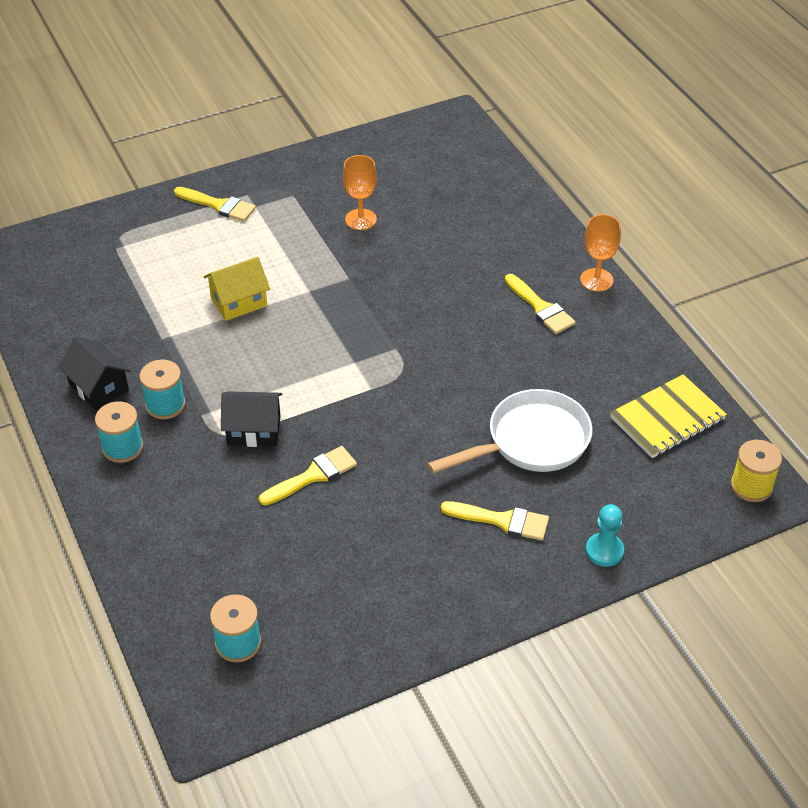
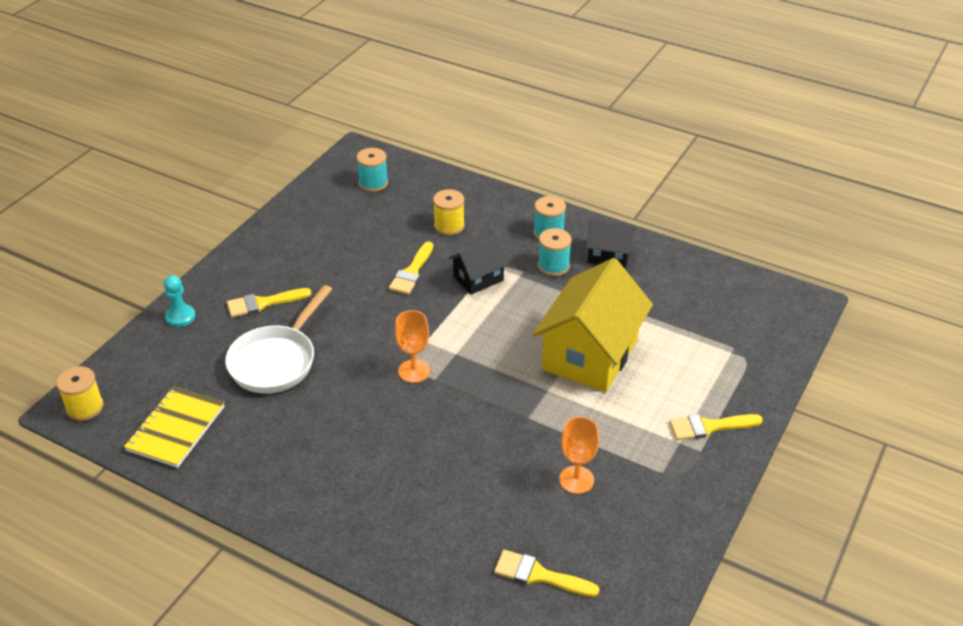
camera: 145 degrees right, 5 degrees down
yellow house [204,257,270,321] -> yellow house [532,258,653,392], size x1.98
yellow brush [505,274,576,334] -> yellow brush moved to [494,550,599,597]
orange goblet [580,214,621,292] -> orange goblet moved to [395,310,430,383]
none -> yellow spool [433,189,465,236]

